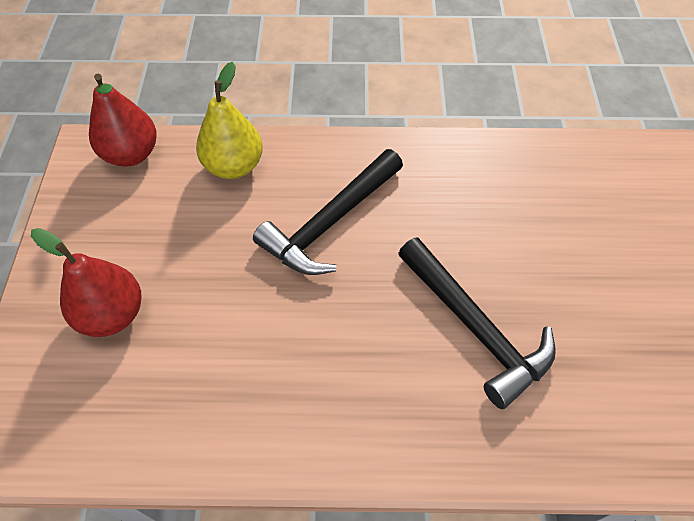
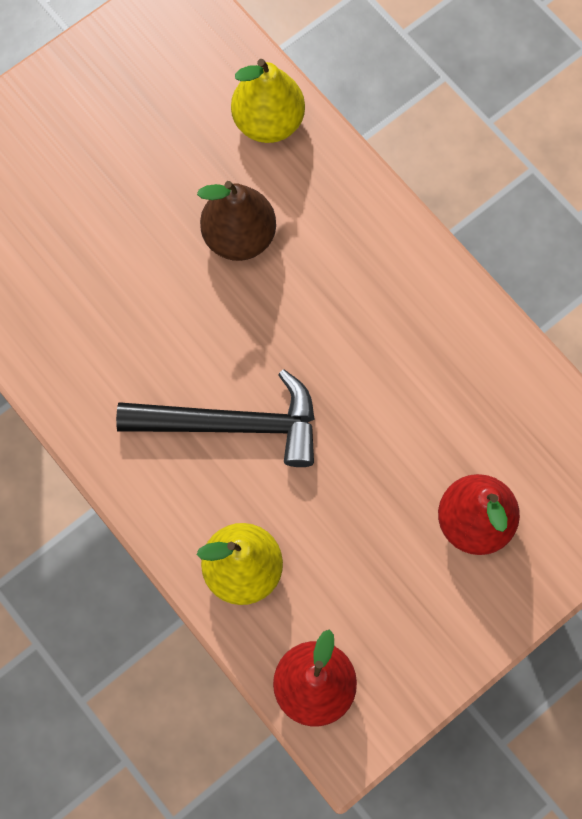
camera: 130 degrees left, 15 degrees up
black hammer [398,237,556,409] -> brown pear [197,181,276,261]
none -> yellow pear [231,59,305,143]

